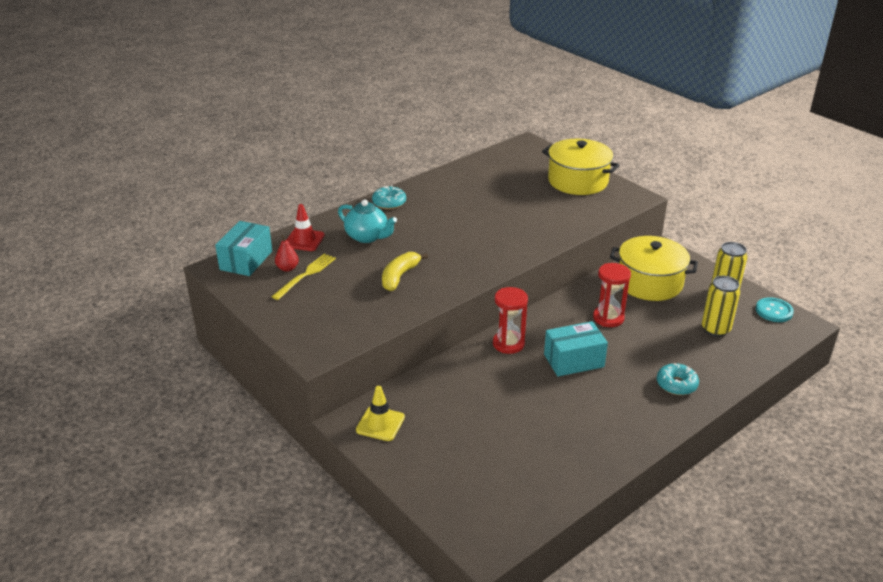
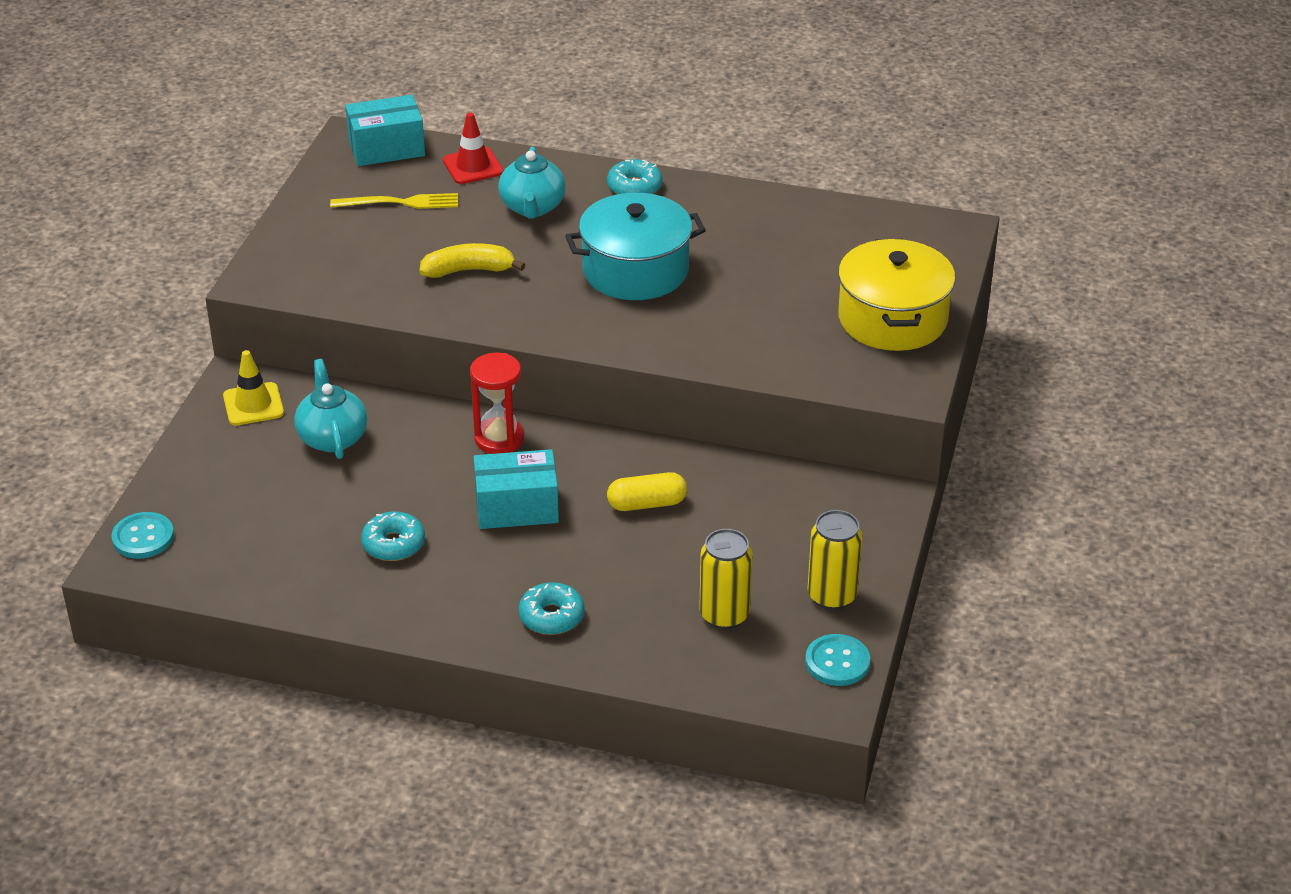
camera: 55 degrees right, 5 degrees up
red pear [275,235,299,272] -> none
turquoise box [544,321,608,377] -> turquoise box turned 45 degrees counterclockwise [474,449,559,529]
red hourglass [593,263,631,327] -> yellow capsule [607,472,687,511]
yellow pot [610,236,698,301] -> none
none -> turquoise button [111,512,174,559]
none -> turquoise teapot [294,359,367,459]
none -> turquoise donut [361,511,425,561]
none -> turquoise pot [565,193,706,300]

